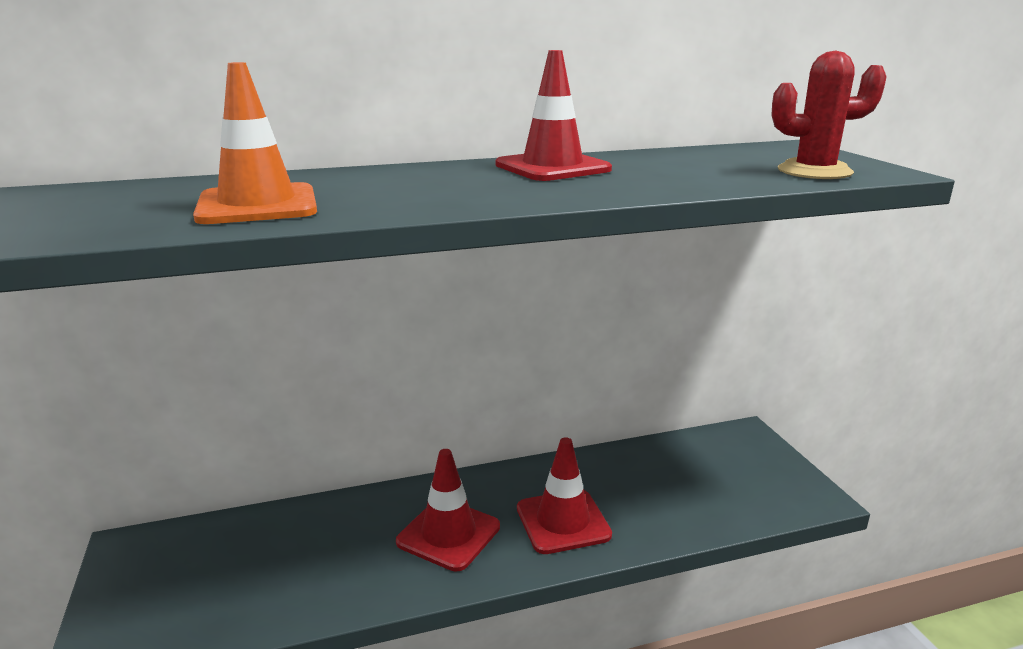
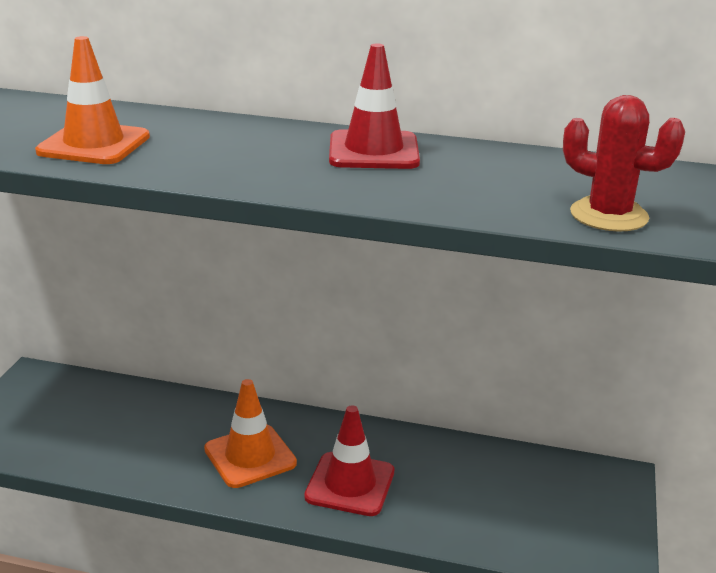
camera: 30 degrees right, 5 degrees up
red traffic cone [396,449,500,572] -> orange traffic cone [204,379,297,488]

